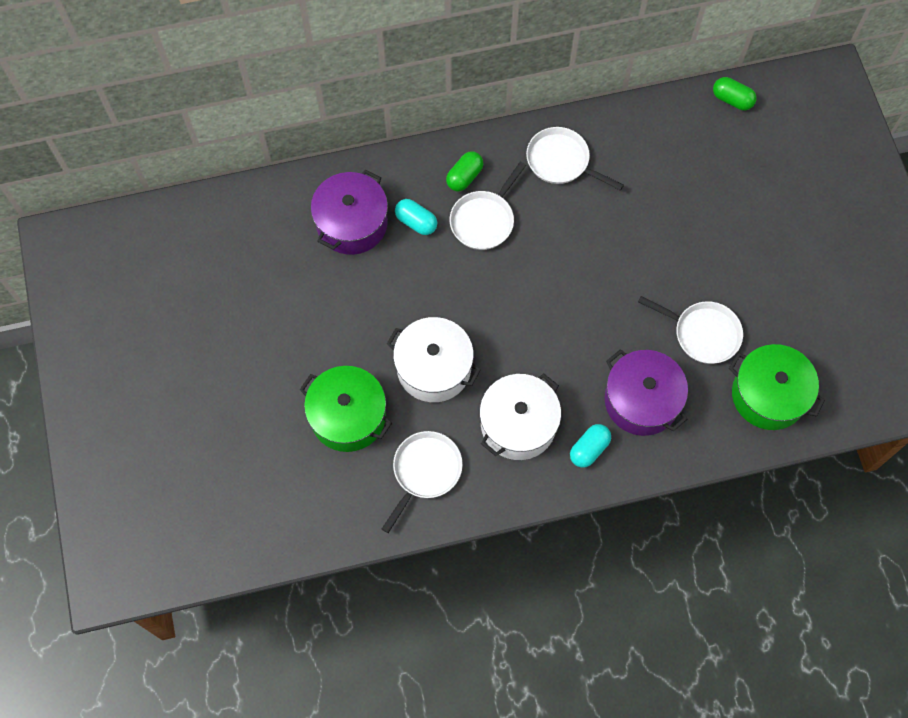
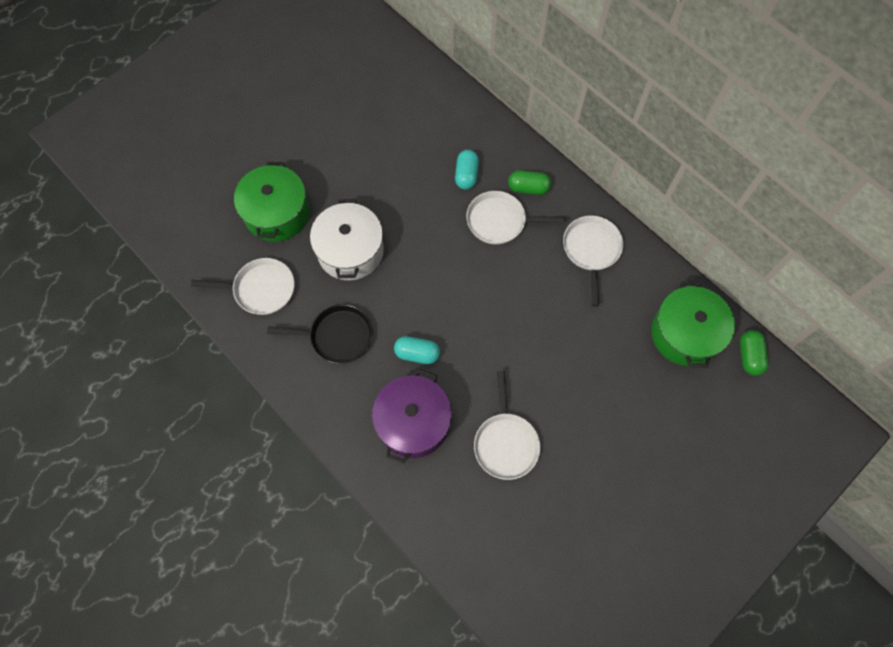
camera: 60 degrees right, 0 degrees up
purple pot [311,169,388,255] -> none
white pot [479,374,561,460] -> black pan [267,304,373,364]
turquoise capsule [570,424,611,468] -> turquoise capsule moved to [394,336,440,364]
green pot [729,344,825,430] -> green pot moved to [651,281,735,368]

